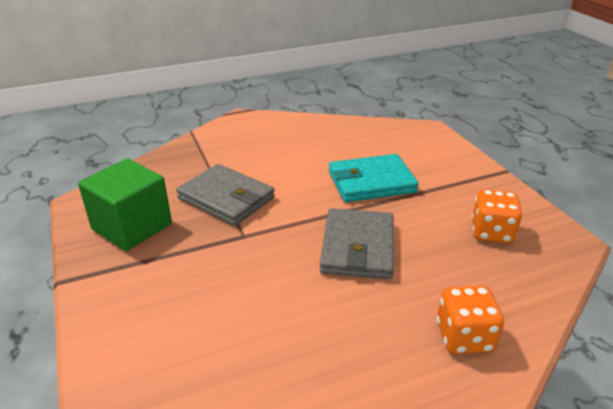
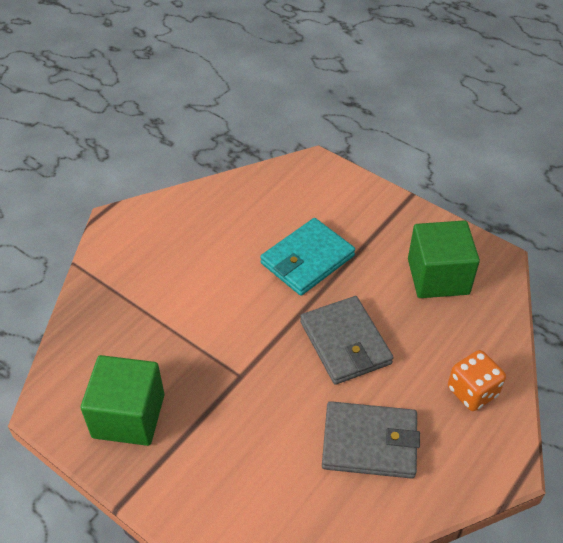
camera: 30 degrees left, 15 degrees up
grey wallet [176,164,275,226] -> grey wallet moved to [322,401,420,479]
orange dice [472,189,522,244] -> green cube [408,220,480,298]

